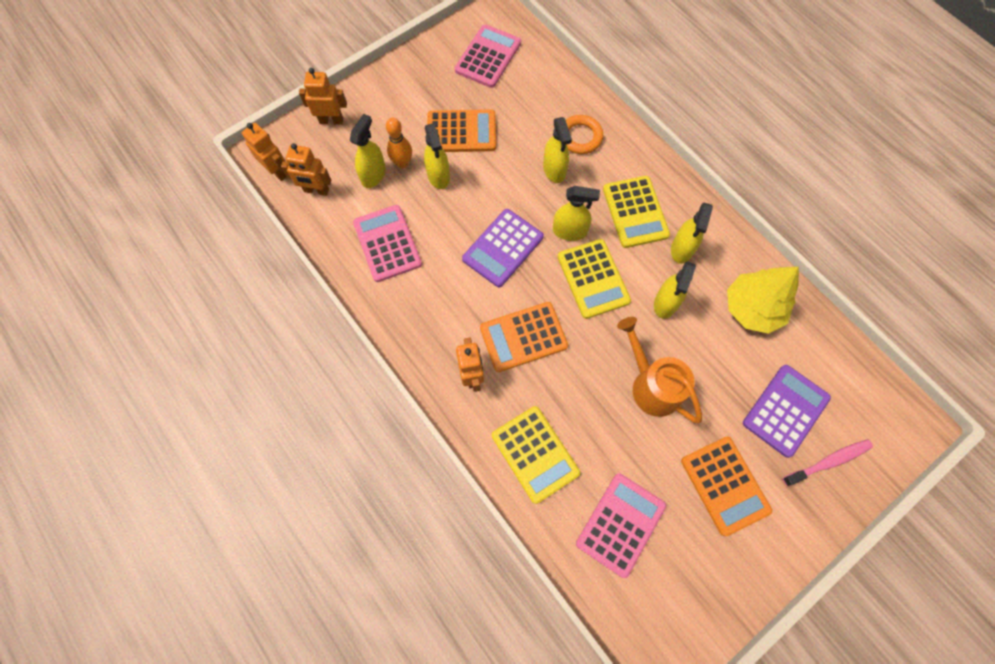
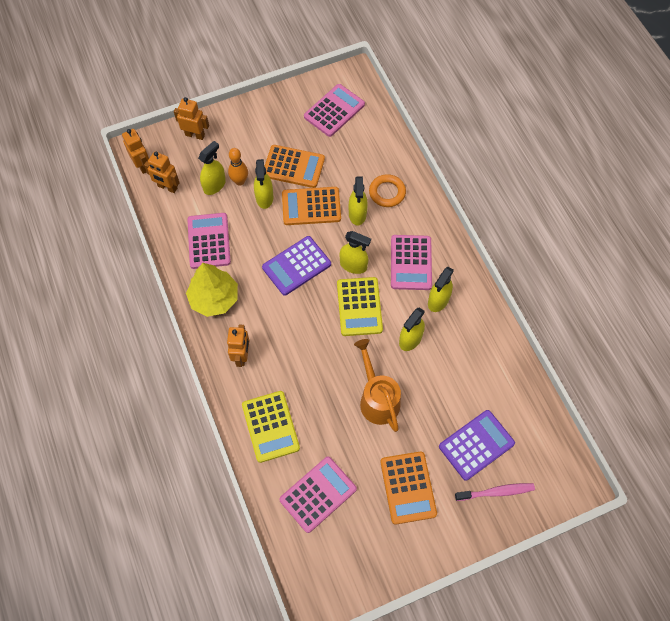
camera: 15 degrees right, 5 degrees down
orange calculator [480,302,568,372] -> orange calculator moved to [282,187,341,225]
yellow calculator [603,176,670,248] -> pink calculator [391,235,432,290]
yellow tree [727,267,799,334] -> yellow tree moved to [186,263,238,317]

